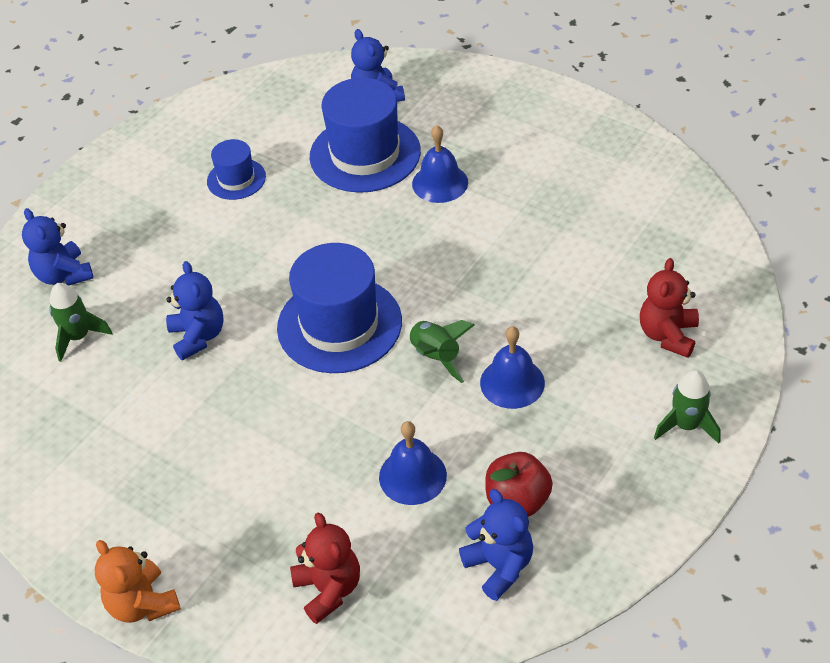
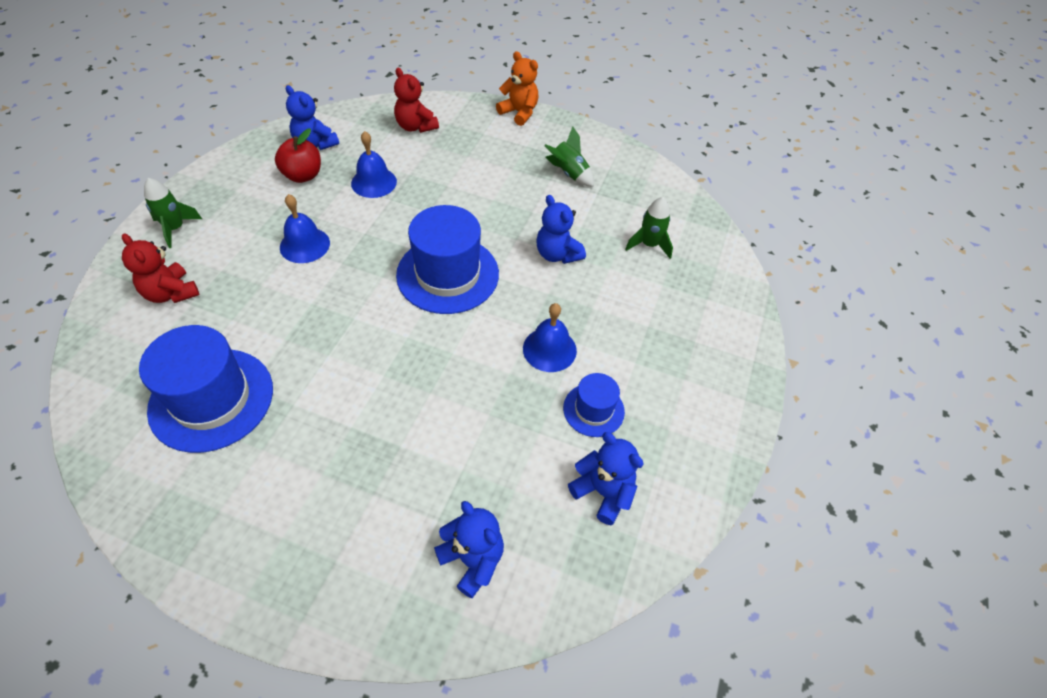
camera: 160 degrees right, 5 degrees up
blue teddy bear [22,208,94,286] -> blue teddy bear moved to [568,432,643,525]
blue hat [310,78,421,193] -> blue hat moved to [139,325,273,453]
green rocket [408,320,475,383] -> green rocket moved to [544,126,594,187]
blue bell [412,125,468,203] -> blue bell moved to [523,303,577,372]
red teddy bear [640,258,699,358] -> red teddy bear turned 135 degrees clockwise [122,233,199,303]

